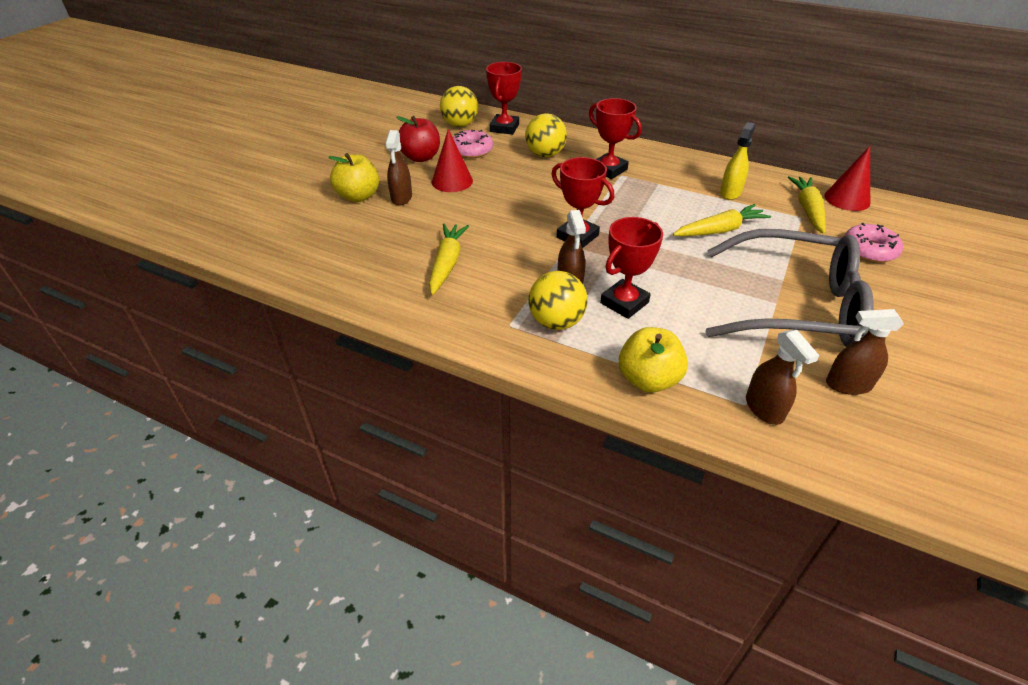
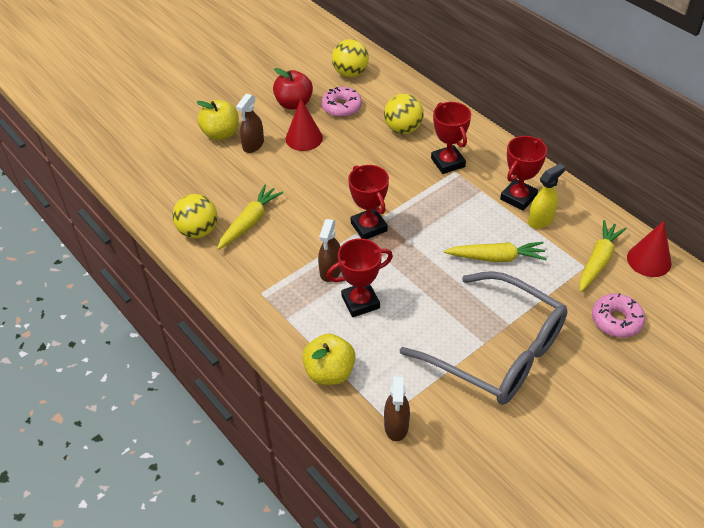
camera: 25 degrees right, 5 degrees up
red trophy [486,62,522,135] -> red trophy moved to [500,136,547,211]
yellow ball [528,271,588,330] -> yellow ball moved to [172,194,217,238]
brown spray bottle [826,309,904,395] -> none

